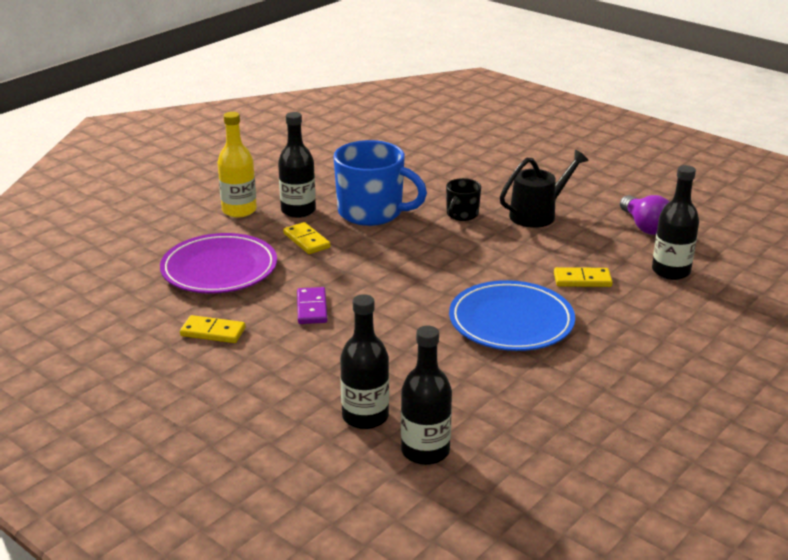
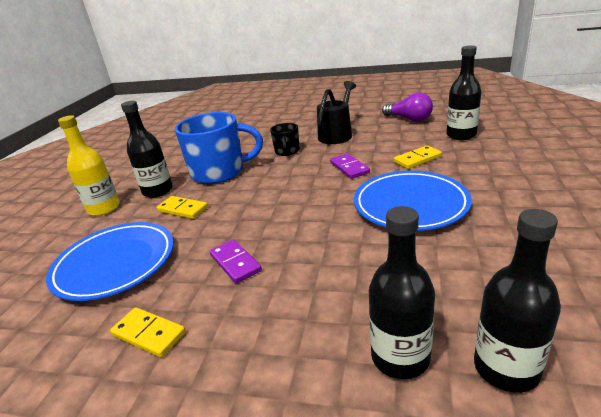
camera: 25 degrees left, 0 degrees up
purple plate [160,233,277,293] -> blue plate [46,222,174,301]
yellow domino [180,315,246,343] -> yellow domino turned 45 degrees clockwise [110,307,186,357]
none -> purple domino [330,153,370,179]

